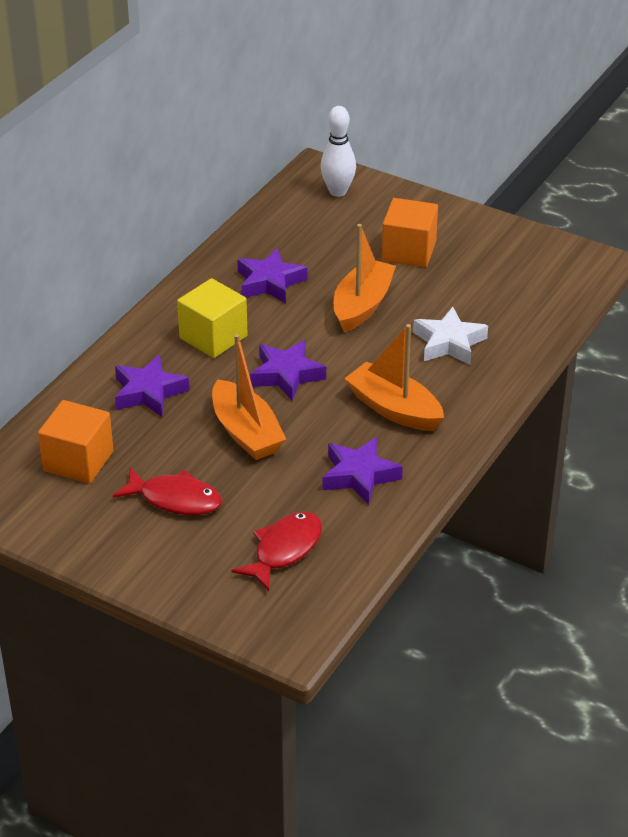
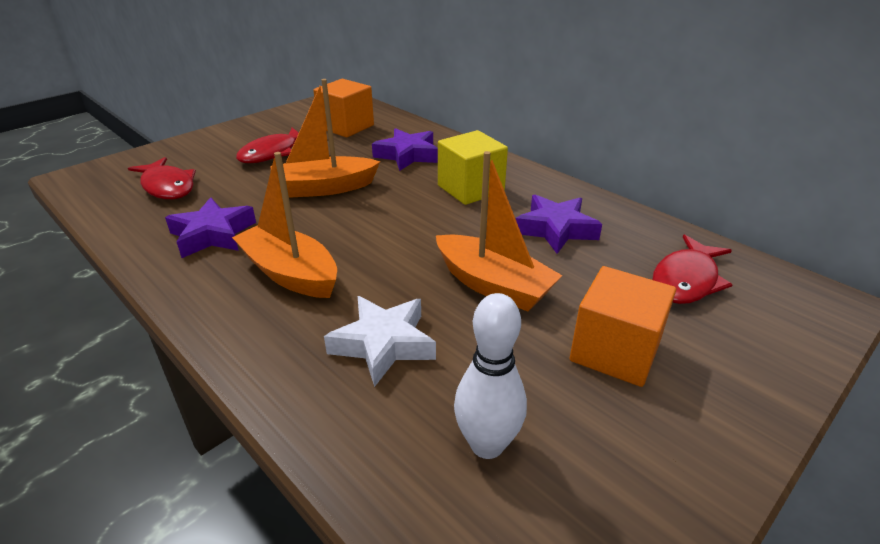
camera: 105 degrees right, 5 degrees down
purple star [250,340,326,401] -> none
white bowling pin [320,106,356,197] -> white bowling pin moved to [454,293,527,459]
orange boat [344,324,444,431] -> orange boat turned 105 degrees counterclockwise [232,152,337,298]
none -> red fish [652,235,733,304]

